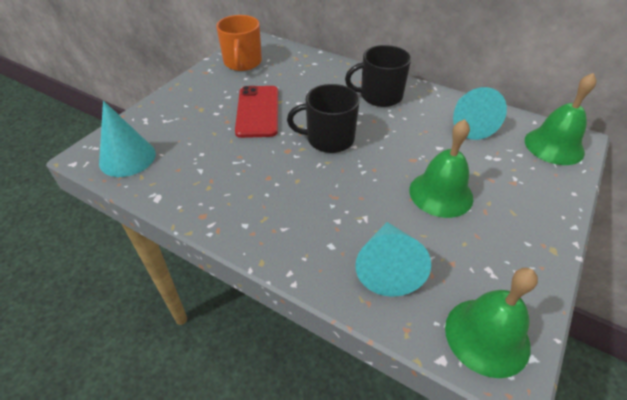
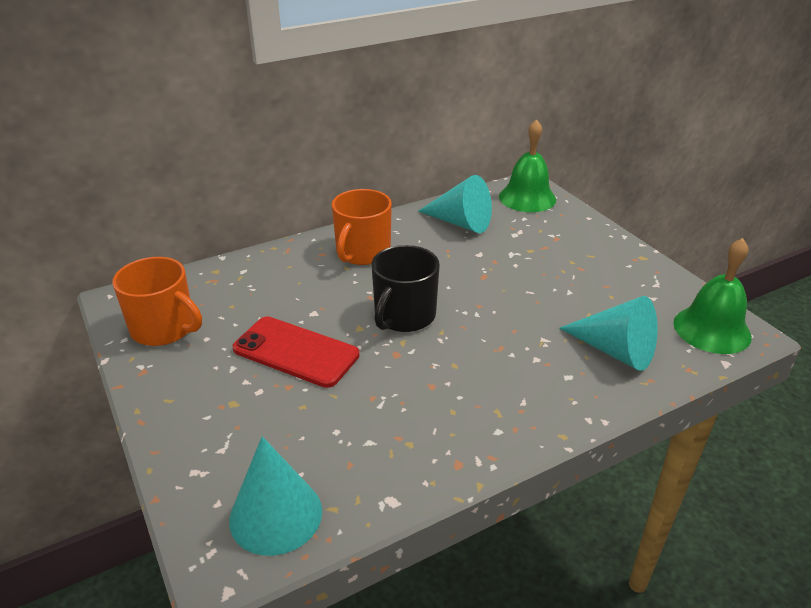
camera: 60 degrees left, 10 degrees down
black mug [345,45,411,107] -> orange mug [332,189,392,265]
green bell [409,119,474,218] -> none

